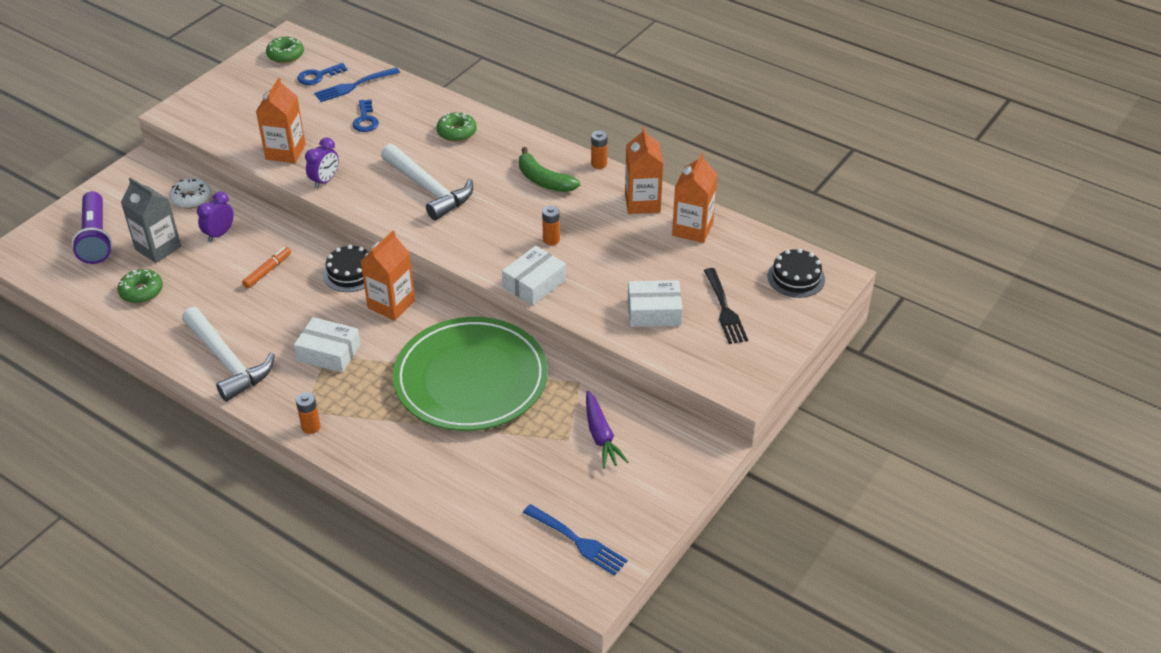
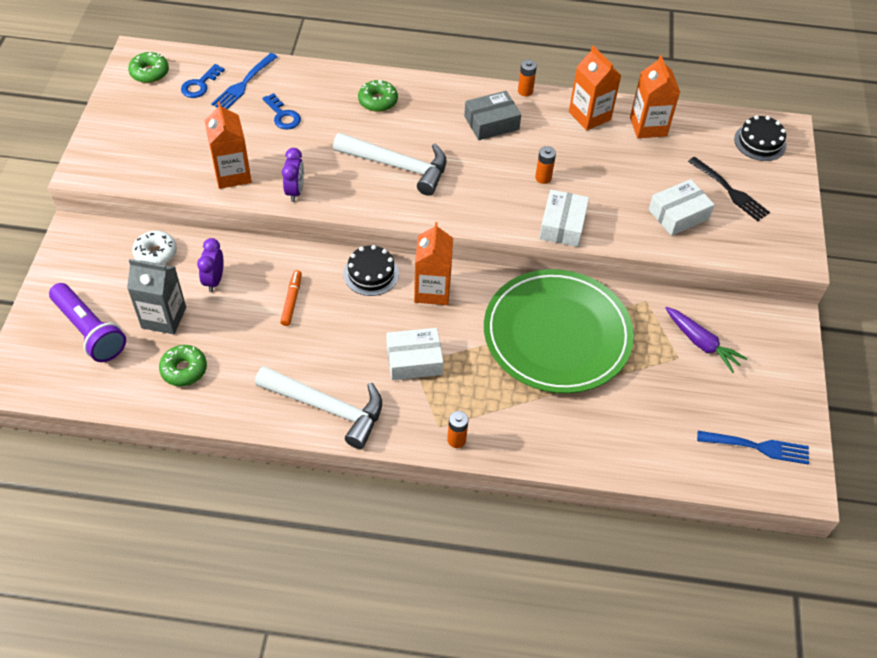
camera: 30 degrees left, 10 degrees up
green banana [519,147,580,192] -> grey box [464,91,521,140]

